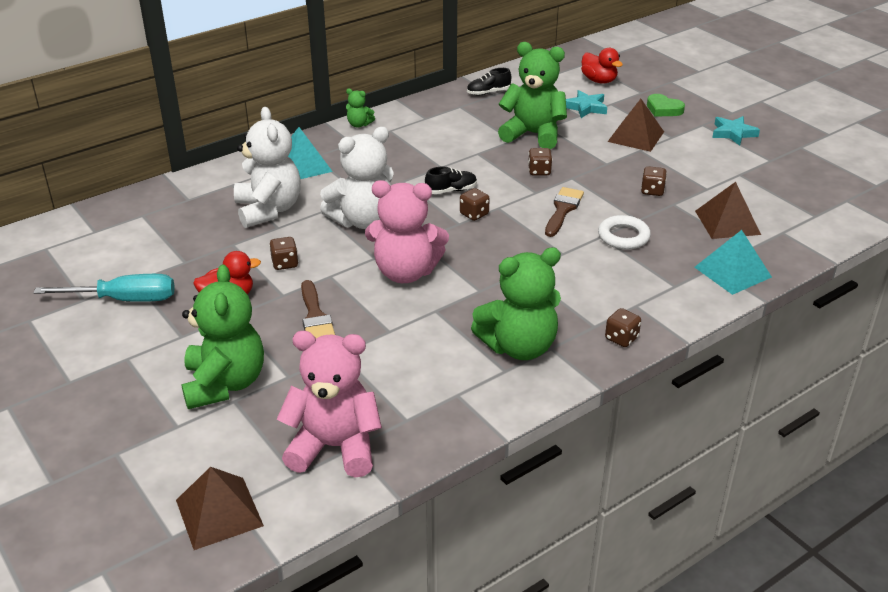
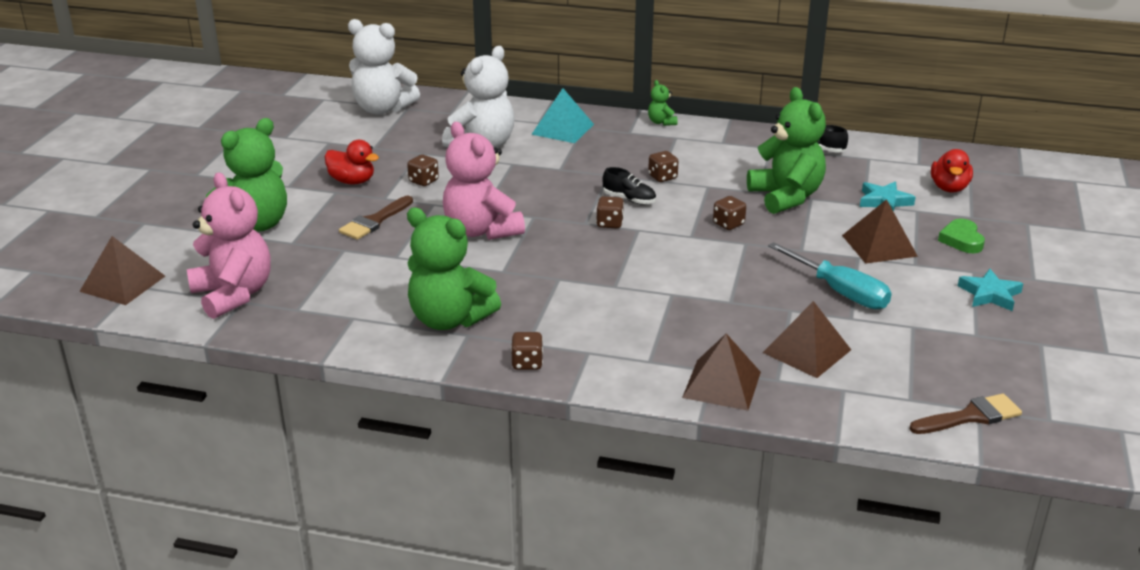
camera: 50 degrees right, 5 degrees down
turquoise screwdriver [33,274,175,302] -> turquoise screwdriver moved to [768,242,892,309]
white teddy bear [320,127,394,229] -> white teddy bear moved to [348,19,420,115]
brown brush [545,187,584,237] -> brown brush moved to [909,393,1022,434]
white ring [598,215,651,250] -> none
brown dice [641,166,667,196] -> brown dice moved to [648,151,679,182]
turquoise pyramid [695,230,772,295] -> brown pyramid [682,334,761,411]

